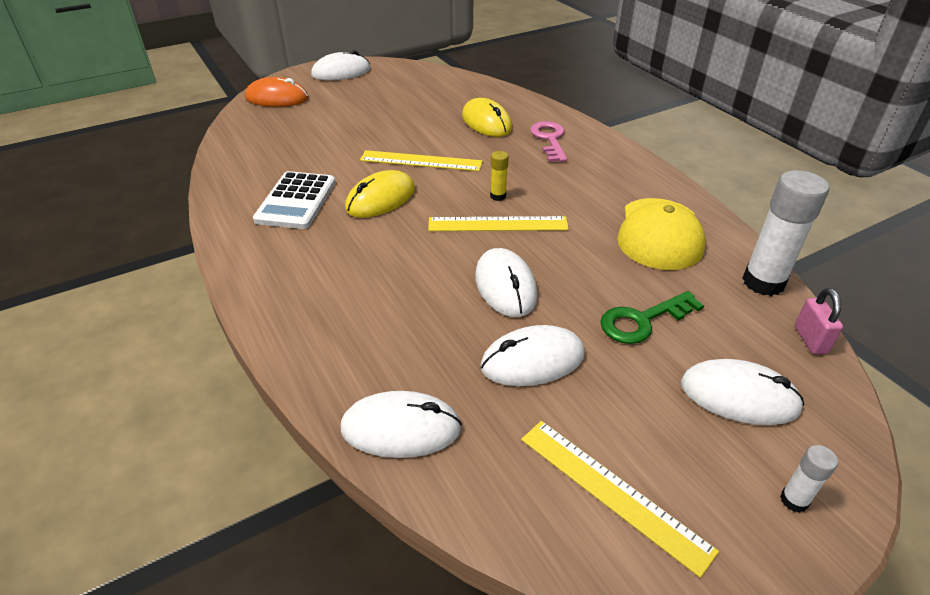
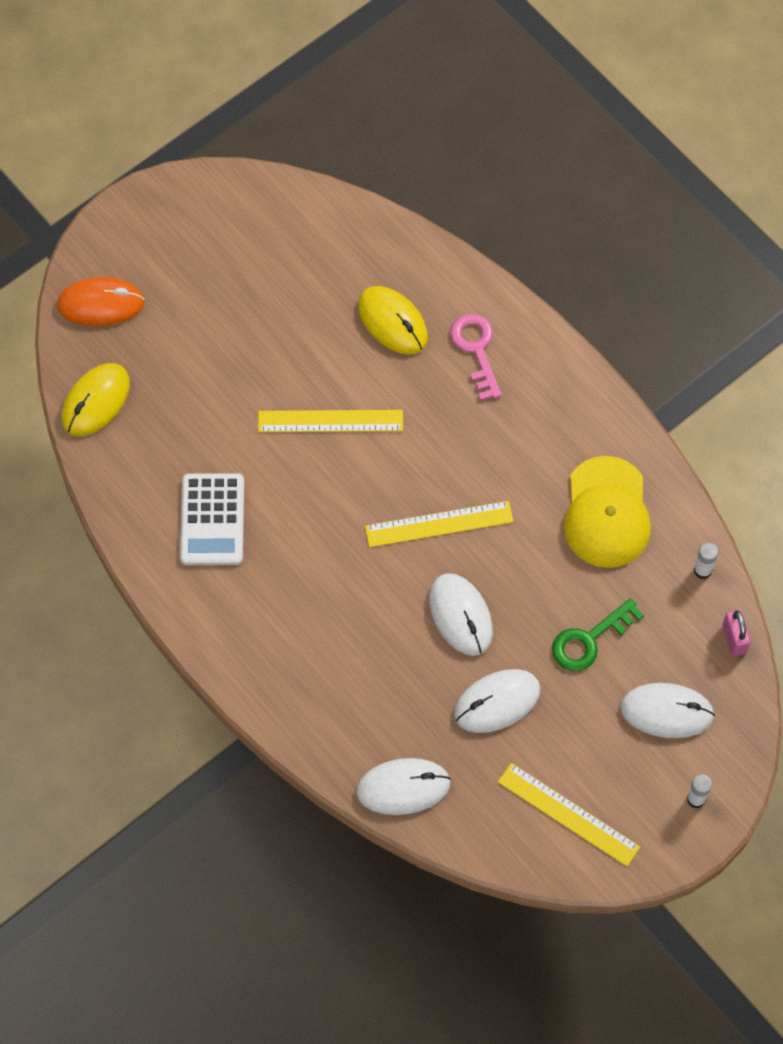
camera: 10 degrees left, 25 degrees up
white mouse [311,50,371,81] -> none
yellow mouse [345,170,415,218] -> yellow mouse moved to [62,363,130,436]
yellow glue stick [490,151,509,201] -> none
white glue stick [742,170,829,296] -> white glue stick [694,543,718,579], size x0.47

